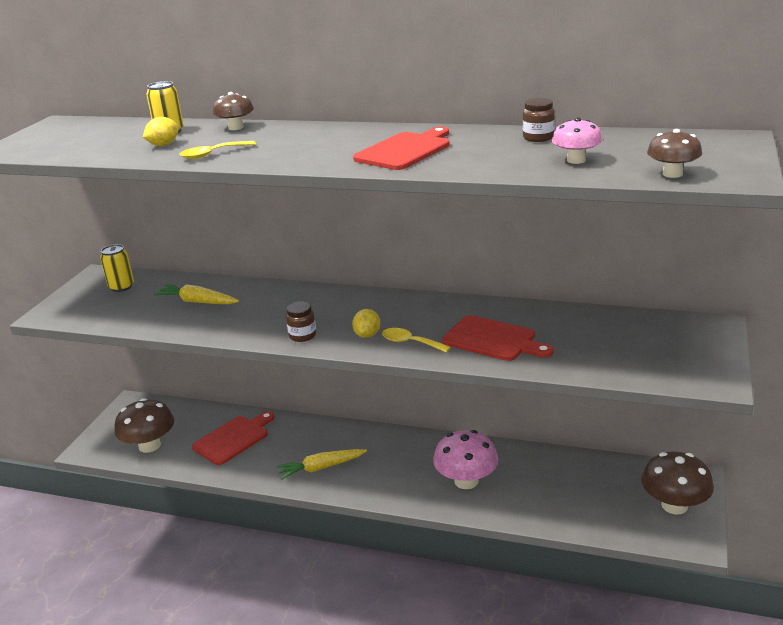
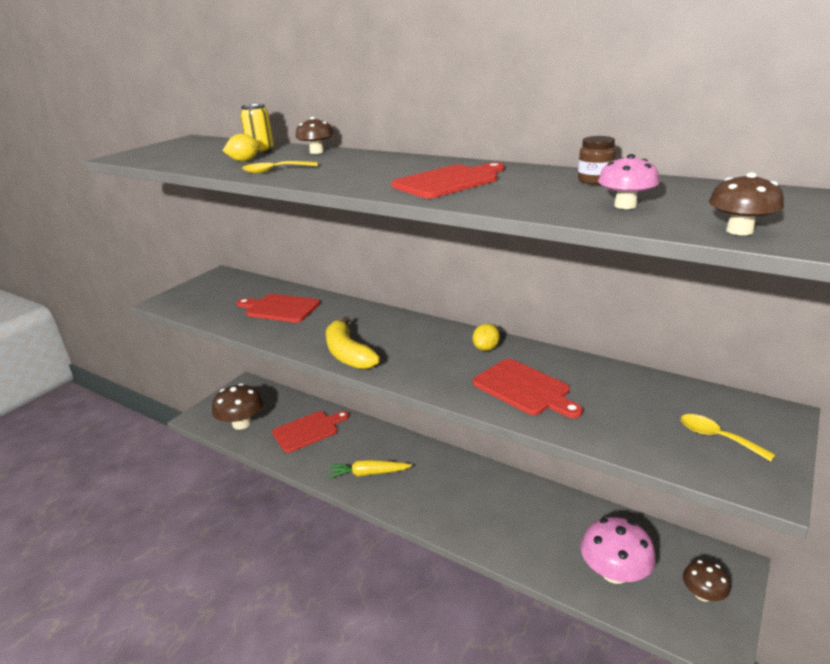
camera: 15 degrees right, 0 degrees up
yellow can [100,244,134,292] -> none
yellow carrot [154,284,239,304] -> red cutting board [237,294,320,323]
brown jar [286,301,316,342] -> yellow banana [326,316,380,369]
yellow lemon [352,309,380,338] -> yellow lemon moved to [473,323,500,351]
yellow spoon [382,328,451,353] -> yellow spoon moved to [680,414,776,462]
pink mushroom [433,430,498,489] -> pink mushroom moved to [581,517,656,584]
brown mushroom [641,451,714,515] -> brown mushroom [683,560,731,602], size x0.59

